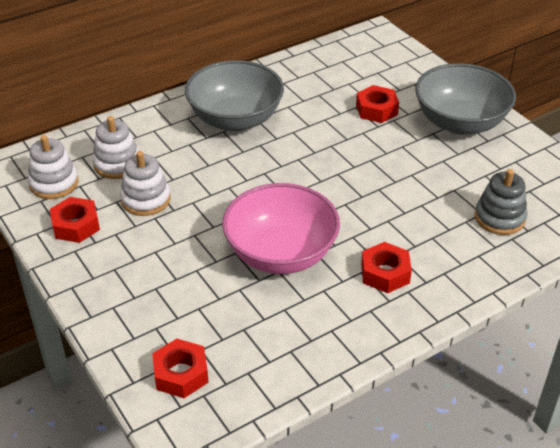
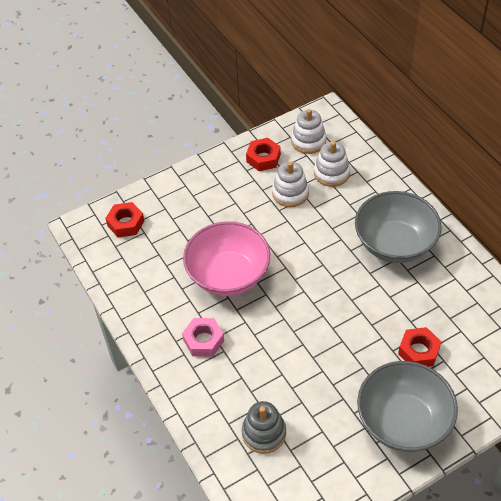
camera: 95 degrees right, 10 degrees up
red nut [361,242,412,293] -> pink nut [182,318,224,356]

